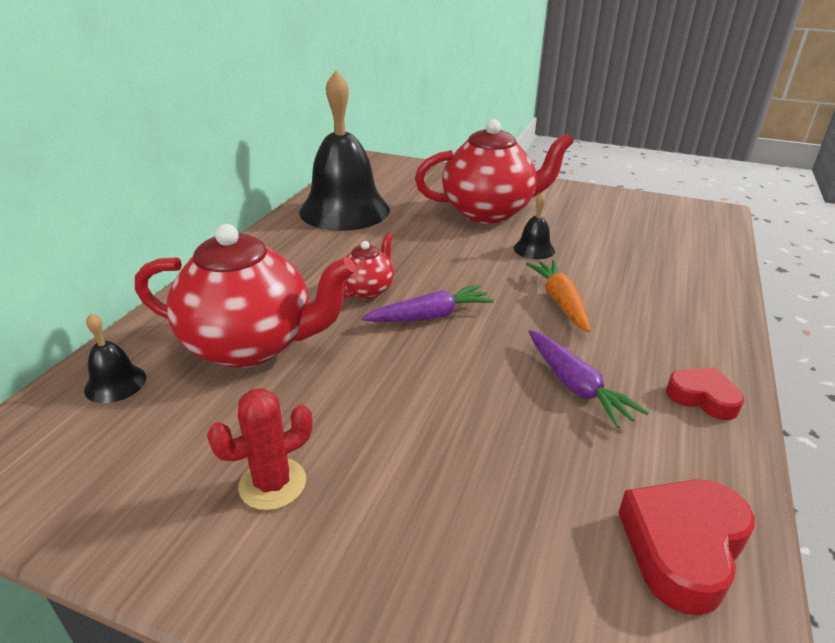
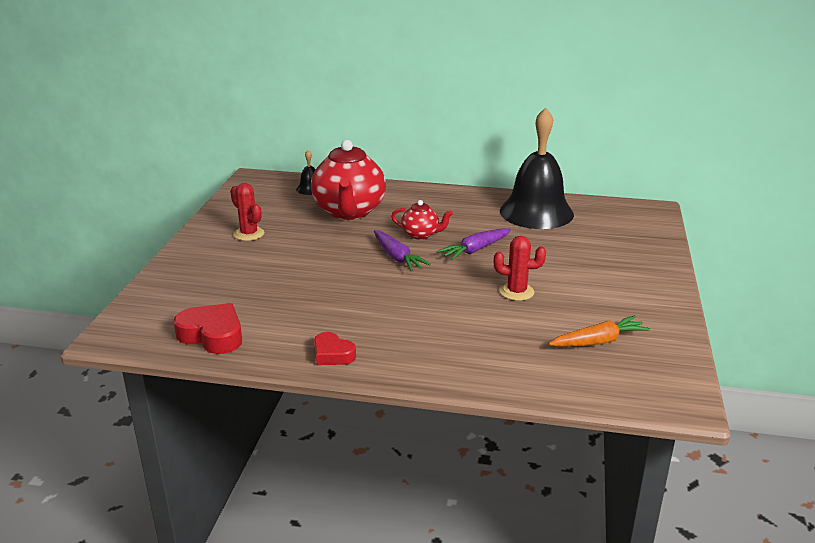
camera: 80 degrees right, 5 degrees down
red teapot [415,119,574,224] -> none
black bell [513,192,555,259] -> red cactus [494,236,546,301]
orange carrot [526,260,590,332] -> orange carrot moved to [549,316,650,347]
purple carrot [529,330,649,428] -> purple carrot moved to [437,228,511,260]
red heart [666,367,744,420] -> red heart turned 105 degrees clockwise [314,332,356,365]

